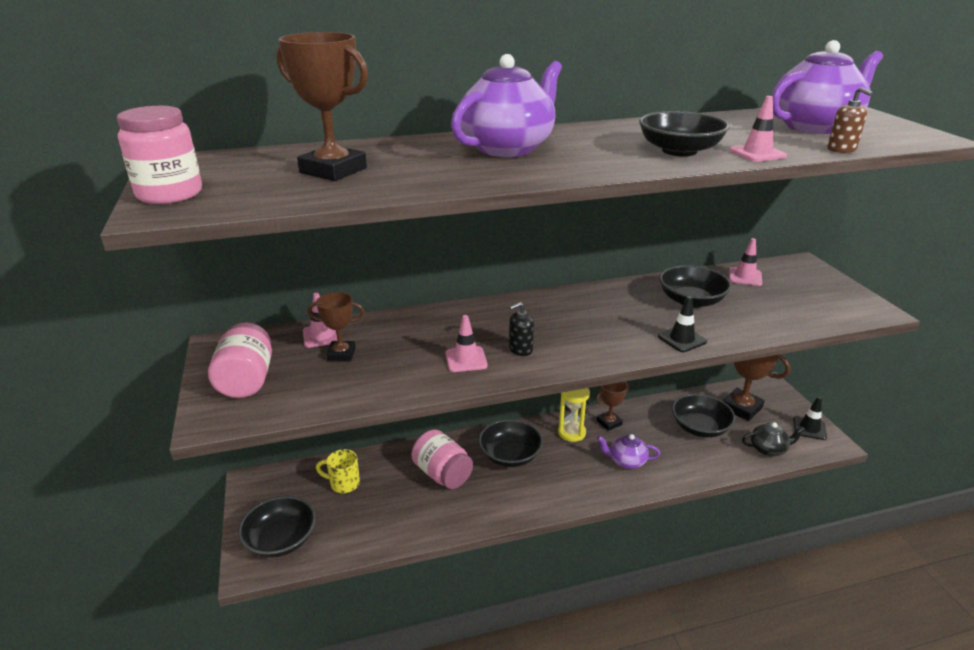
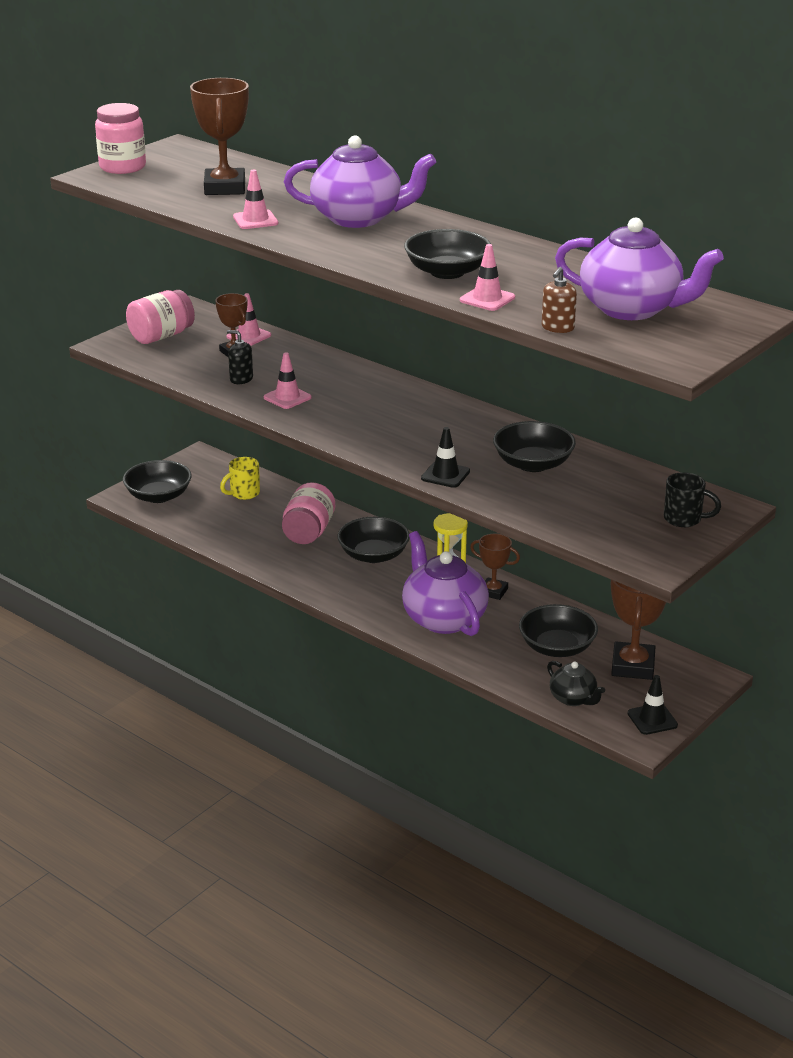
camera: 55 degrees right, 0 degrees up
yellow mug [316,449,360,493] -> yellow mug turned 105 degrees counterclockwise [220,457,260,500]
black soap dispenser [509,302,534,356] -> black soap dispenser moved to [227,330,253,384]
purple teapot [597,434,660,469] -> purple teapot [402,531,489,636], size x1.93
pink traffic cone [729,238,763,286] -> pink traffic cone moved to [233,170,278,229]
none -> black mug [664,472,721,527]

